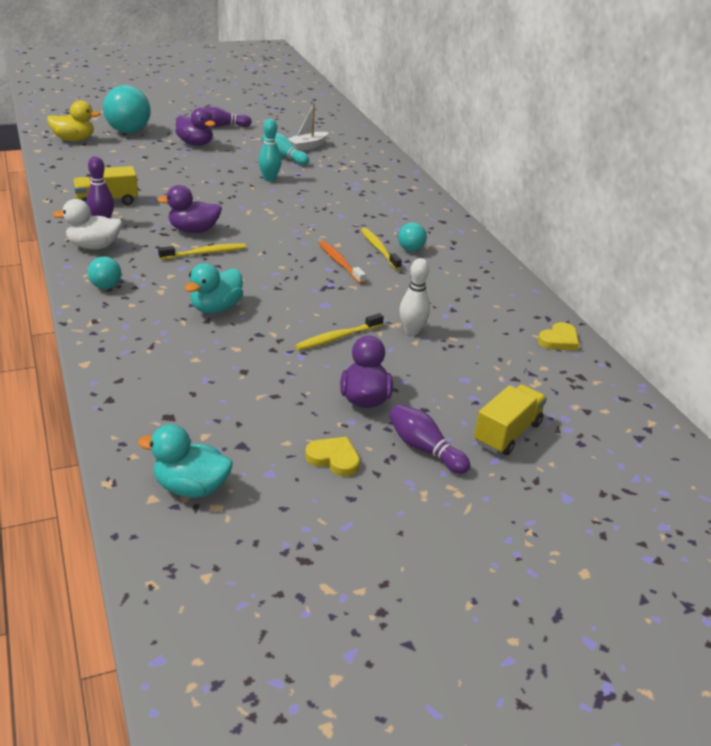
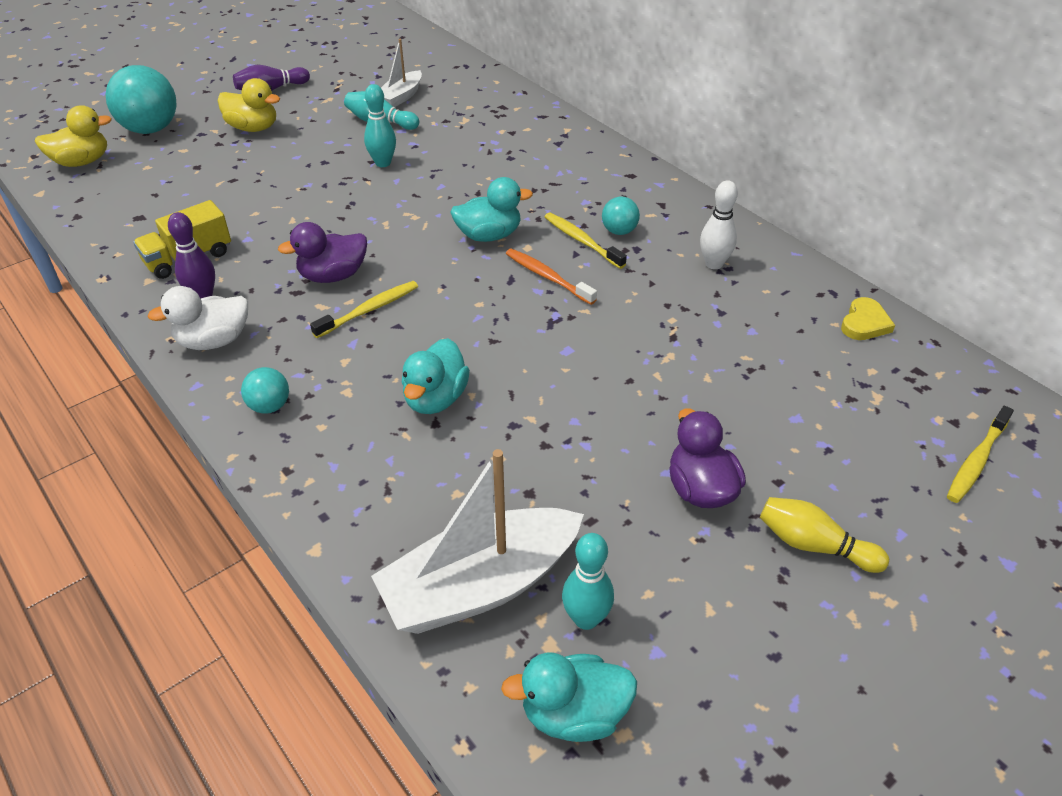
camera: 15 degrees left, 10 degrees up
purple duck [175,107,216,146] -> yellow duck [217,78,280,132]
yellow toothbrush [295,313,384,350] -> yellow toothbrush moved to [947,406,1014,503]
yellow heart [305,437,360,476] -> none
purple bowling pin [389,404,470,474] -> yellow bowling pin [760,497,889,573]
white bowling pin [399,258,430,335] -> white bowling pin moved to [700,180,738,269]
yellow truck [474,384,547,455] -> none
none -> white boat [371,449,584,634]
none -> turquoise duck [450,177,533,242]
none -> turquoise bowling pin [562,533,614,630]

